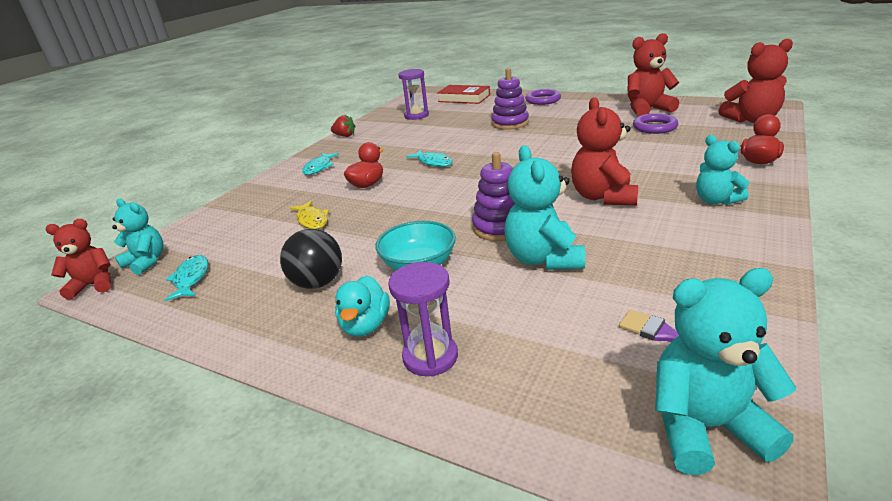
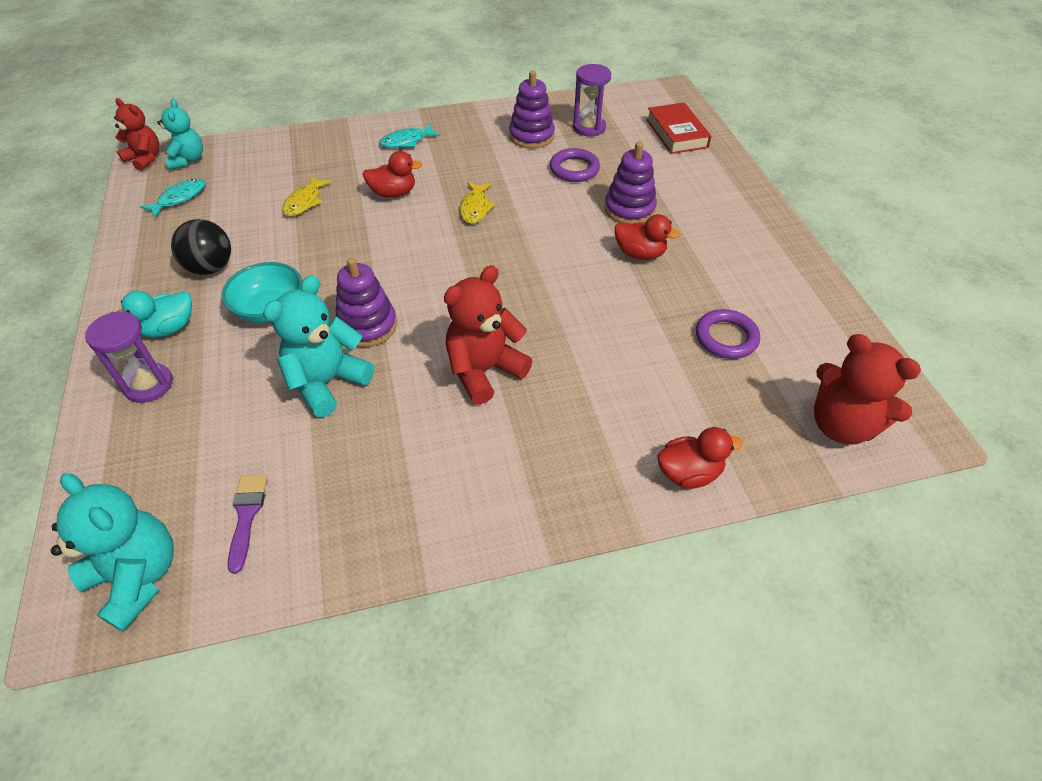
camera: 45 degrees right, 20 degrees up
red strawberry [331,115,355,137] -> none
turquoise fish [406,150,453,167] -> yellow fish [460,182,496,224]
purple ring [525,89,561,105] -> purple ring moved to [550,148,600,182]
red teddy bear [627,33,679,116] -> none
turquoise teddy bear [696,135,749,205] -> none
none -> purple stacking toy [509,71,555,149]
none -> red duck [615,214,680,260]

